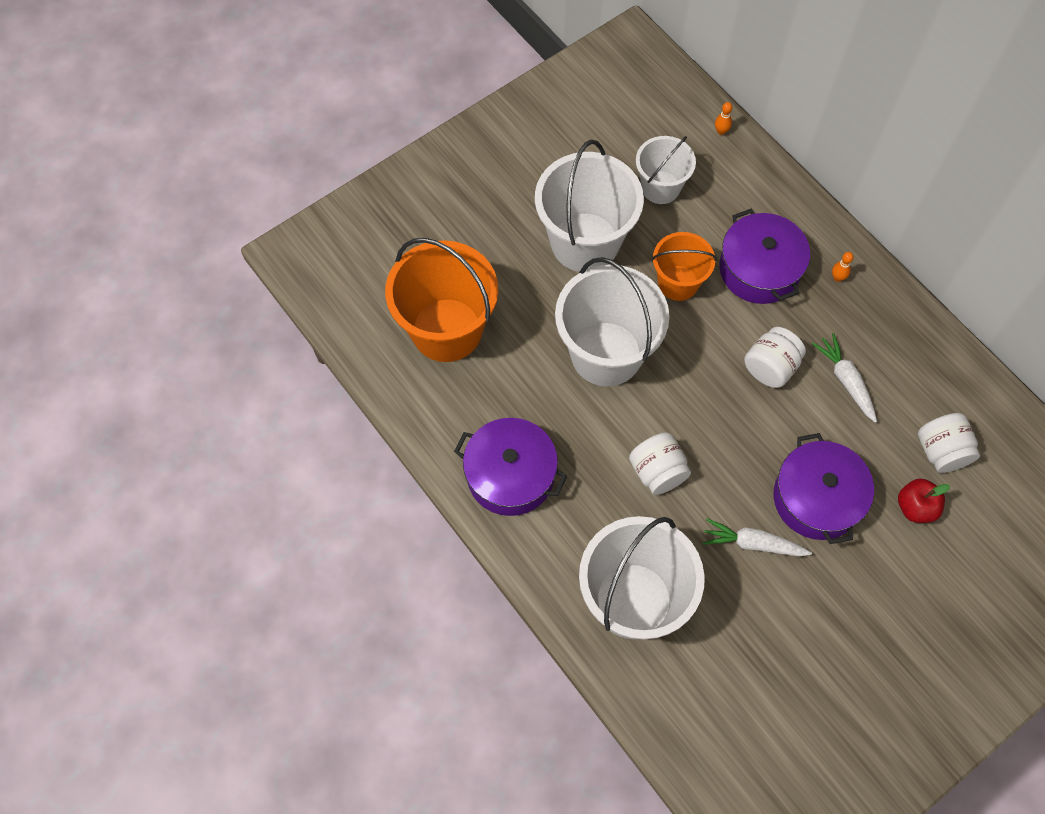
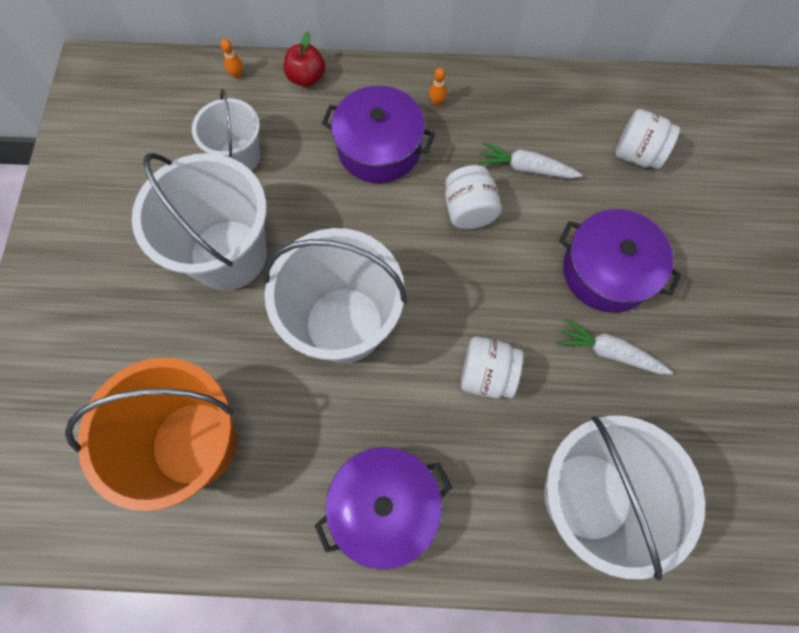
camera: 50 degrees left, 5 degrees up
orange bucket [652,232,717,301] -> none
white carrot [702,518,812,556] -> white carrot turned 60 degrees clockwise [557,318,673,374]
red apple [898,478,950,523] -> red apple moved to [284,32,325,87]

